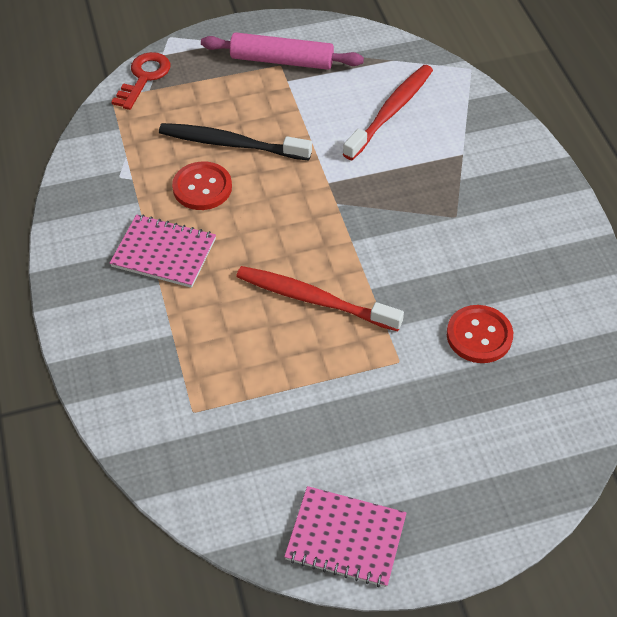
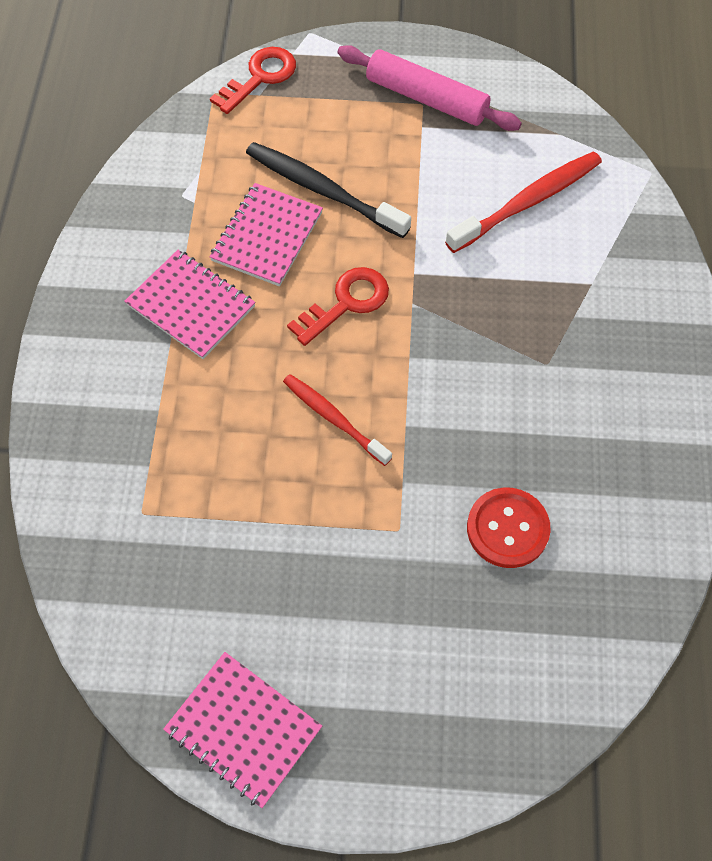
camera: 20 degrees right, 10 degrees up
red button [172,161,232,210] -> pink notebook [209,183,323,286]
red toothbrush [236,266,404,331] -> red toothbrush [283,374,392,466], size x0.65
none -> red key [287,267,389,346]

